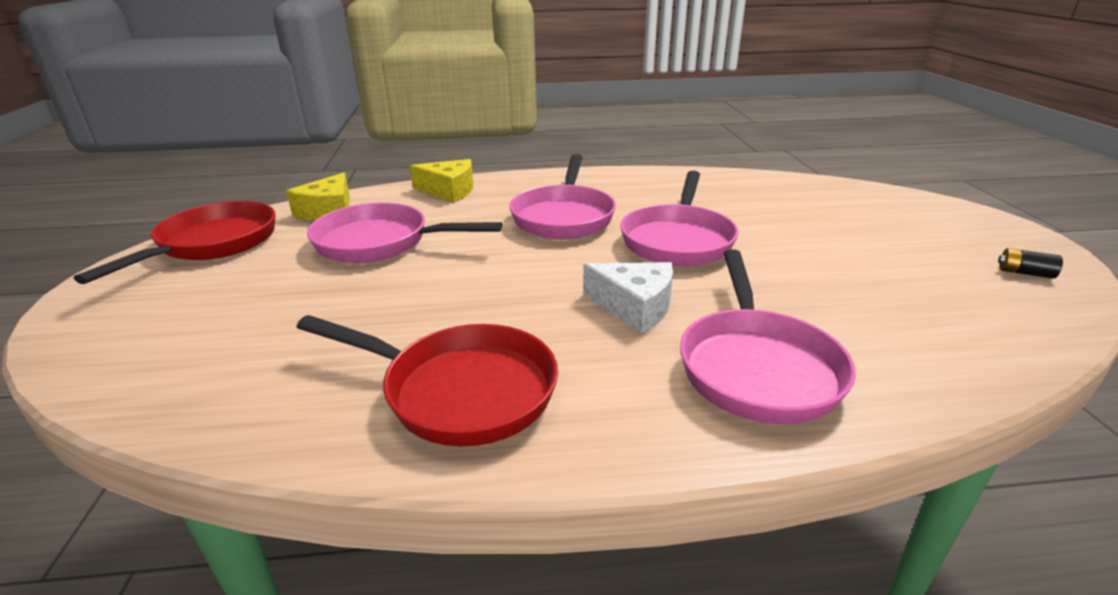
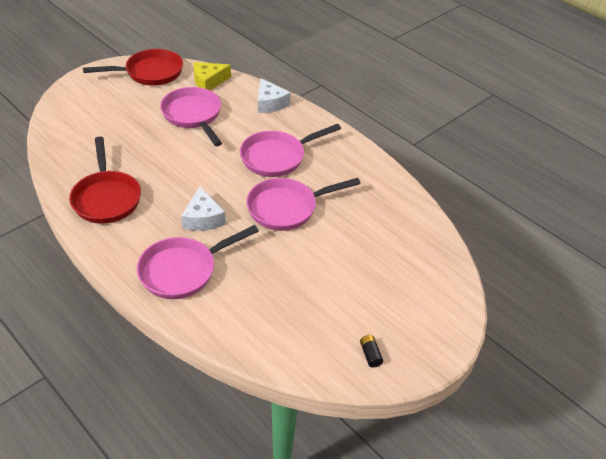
camera: 50 degrees right, 15 degrees up
yellow cheese [410,159,473,202] -> white cheese [258,78,291,113]

